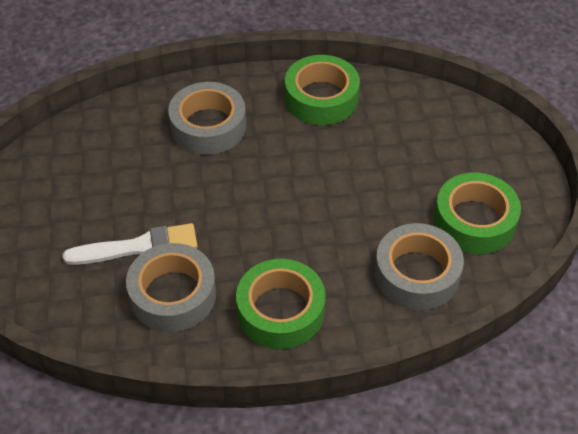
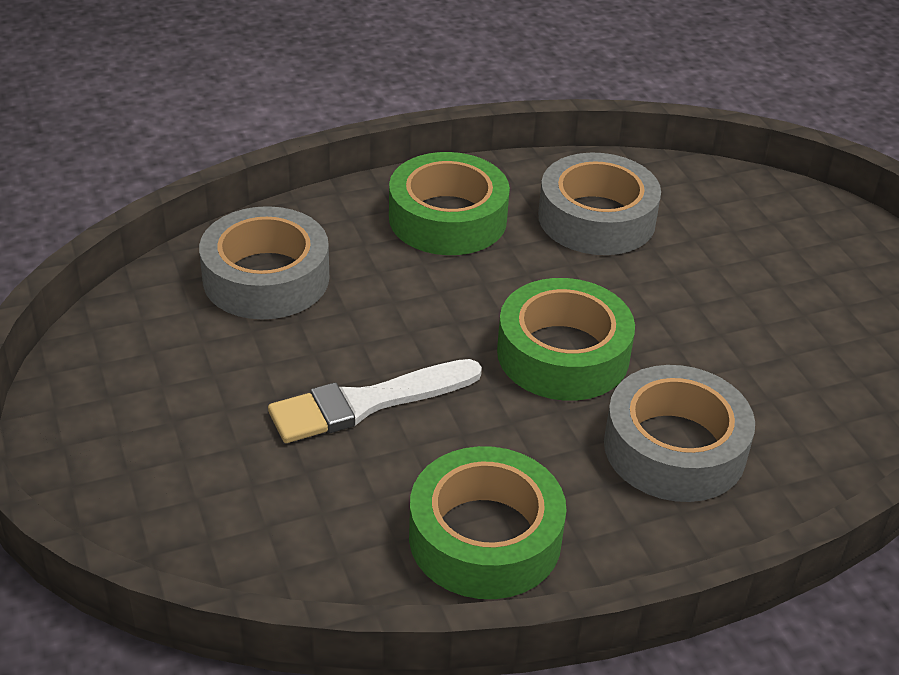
camera: 165 degrees right, 10 degrees down
white brush [63,223,198,265] -> white brush moved to [268,359,482,443]
green tape [434,173,521,254] -> green tape moved to [497,278,635,401]

